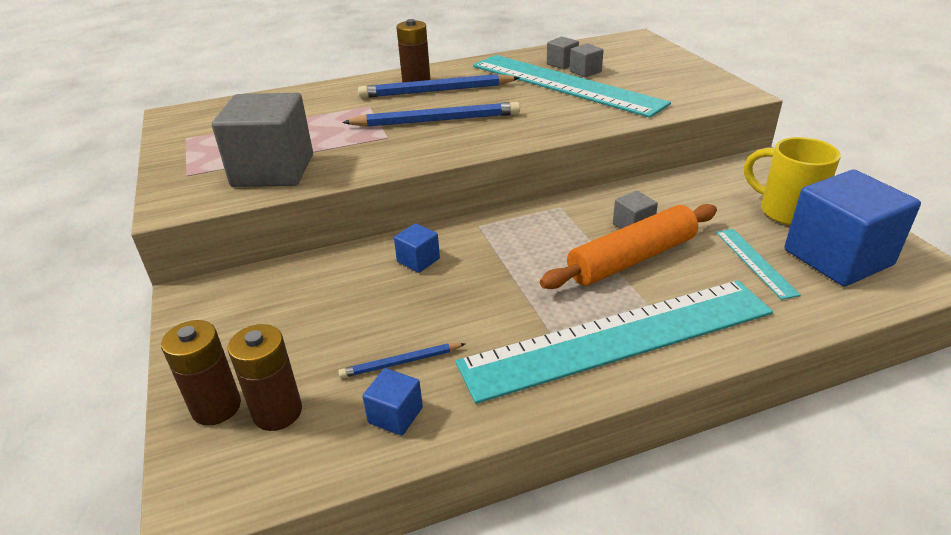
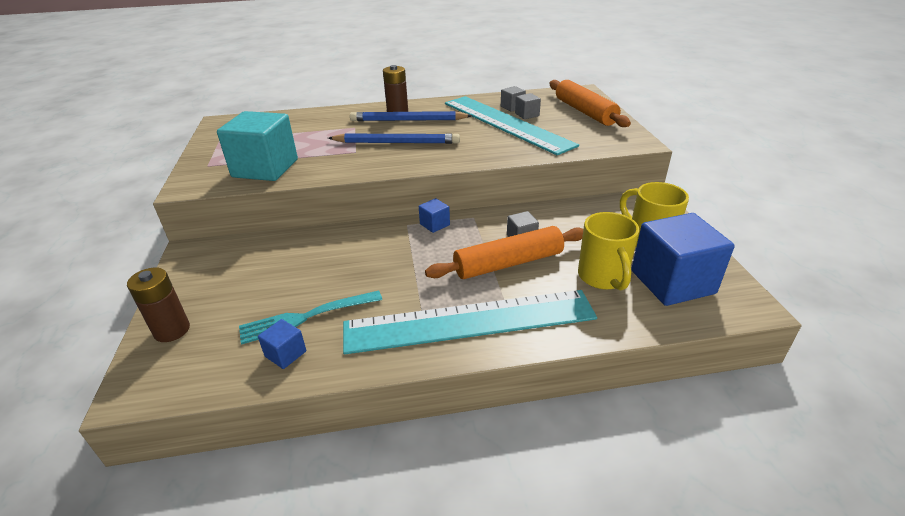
camera: 10 degrees right, 0 degrees up
grey cube [212,93,313,187] -> turquoise cube [217,111,298,181]
brown battery [228,324,302,431] -> none
blue pencil [338,343,466,378] -> turquoise fork [239,290,382,345]
blue cube [394,223,440,273] -> blue cube moved to [419,198,450,233]
turquoise ruler [716,229,801,300] -> yellow mug [578,212,639,290]
none -> orange rolling pin [549,80,631,127]

